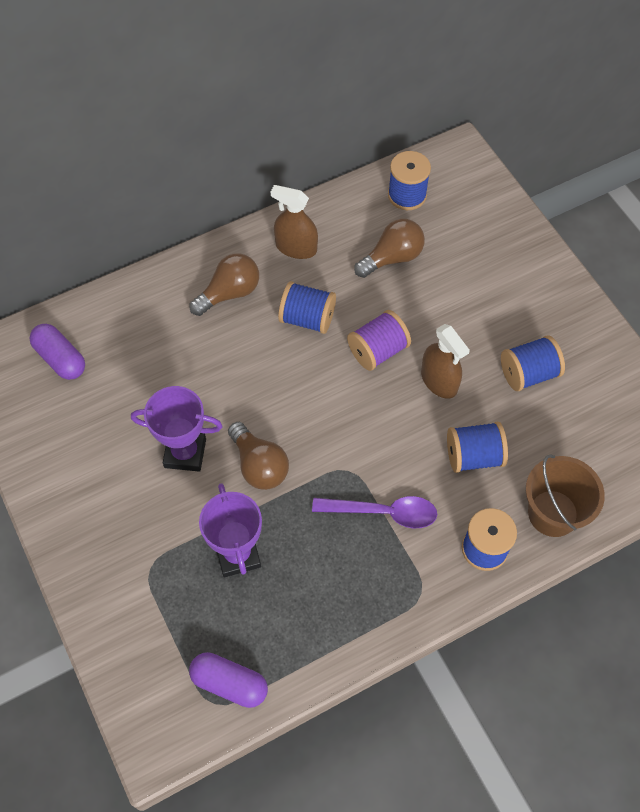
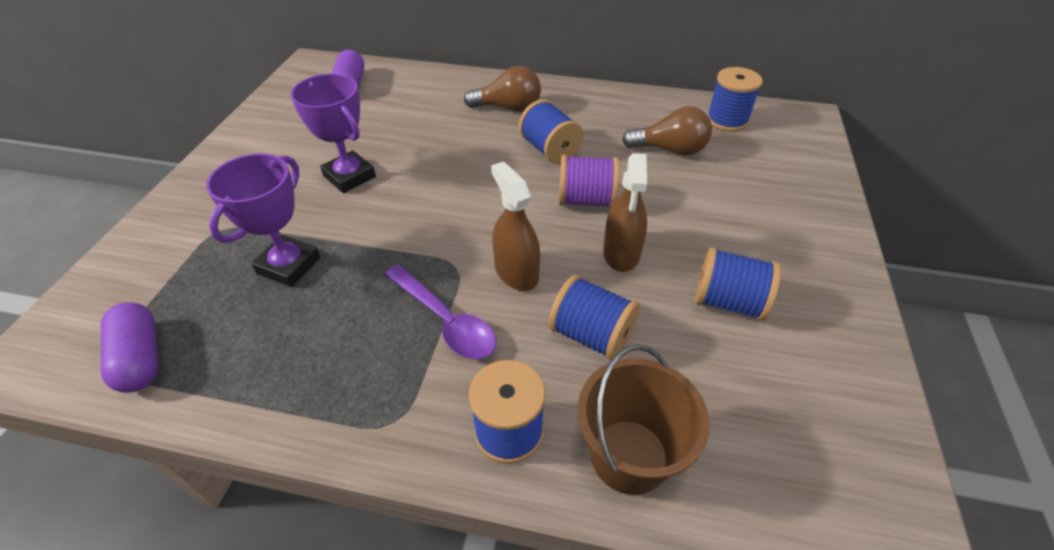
camera: 40 degrees right, 15 degrees down
brown light bulb [228,422,289,490] -> none
brown spray bottle [271,185,318,259] -> brown spray bottle moved to [491,161,540,291]

